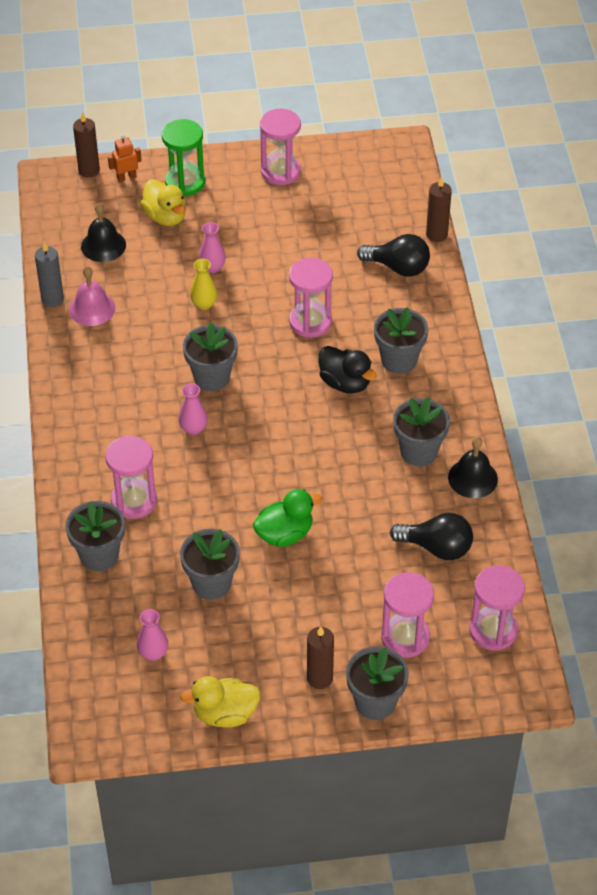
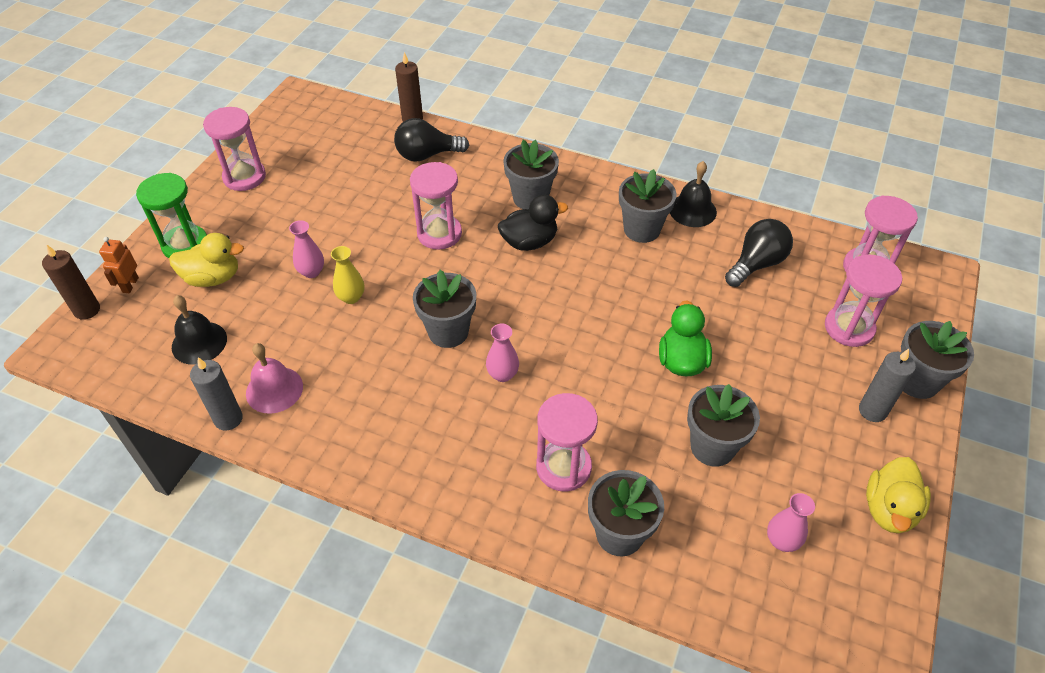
camera: 60 degrees left, 0 degrees up
brown candle [307,626,334,689] -> grey candle [859,349,916,422]
black light bulb [357,234,430,276] -> black light bulb turned 150 degrees counterclockwise [394,118,469,162]

